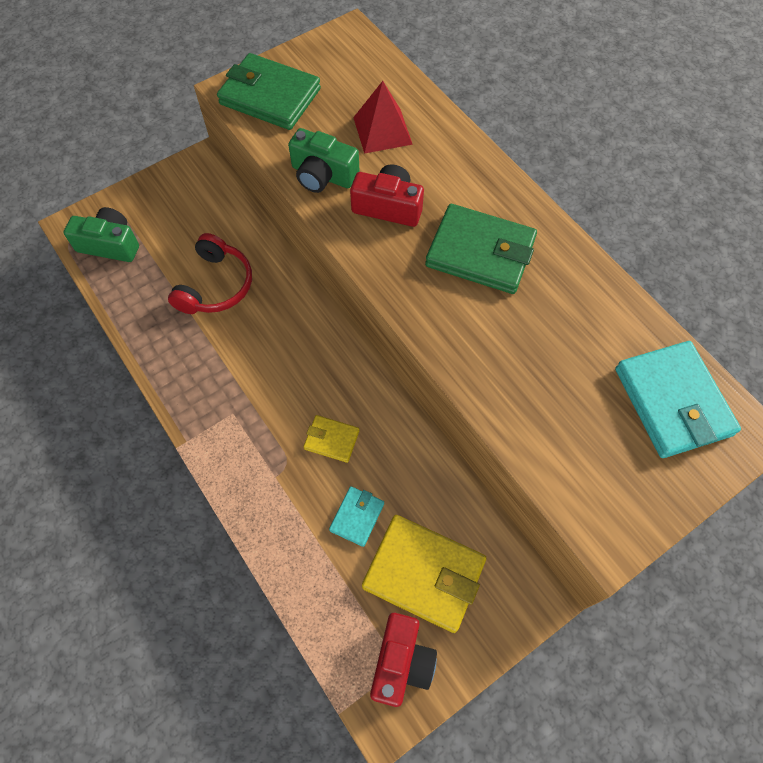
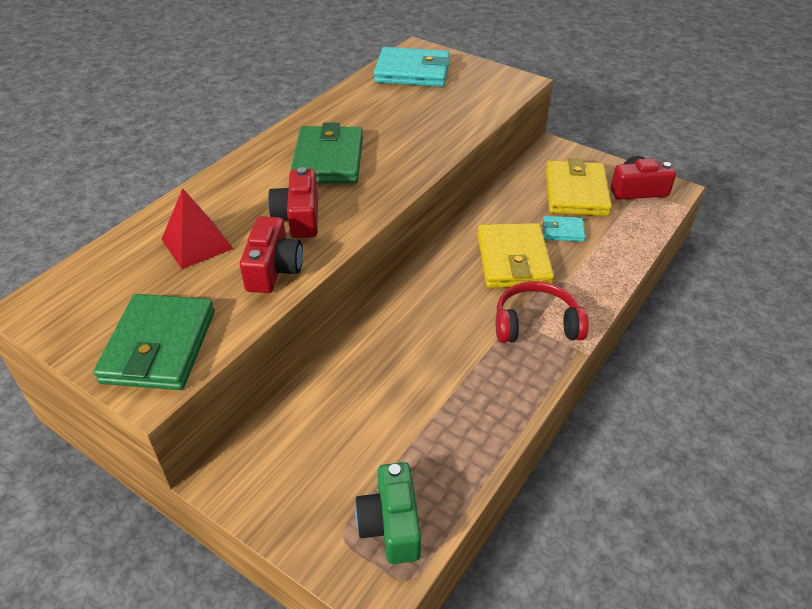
camera: 110 degrees left, 20 degrees down
red headphones [168,233,252,314] -> red headphones moved to [495,281,589,343]
green camera [288,128,360,193] -> red camera [240,216,303,293]
yellow wallet [304,415,359,463] -> yellow wallet [477,223,554,288], size x1.99
turquoise wallet [615,341,741,458] -> turquoise wallet turned 45 degrees clockwise [374,47,450,87]

